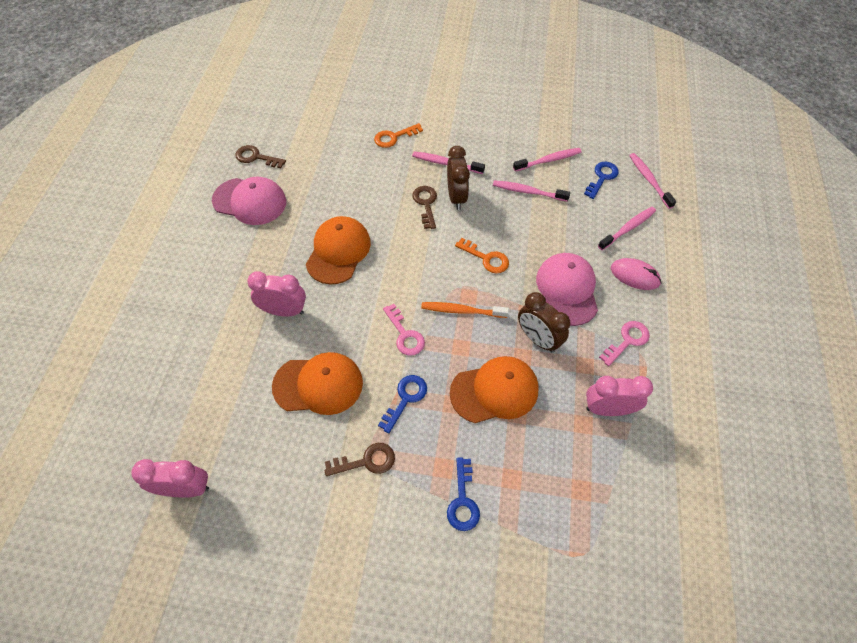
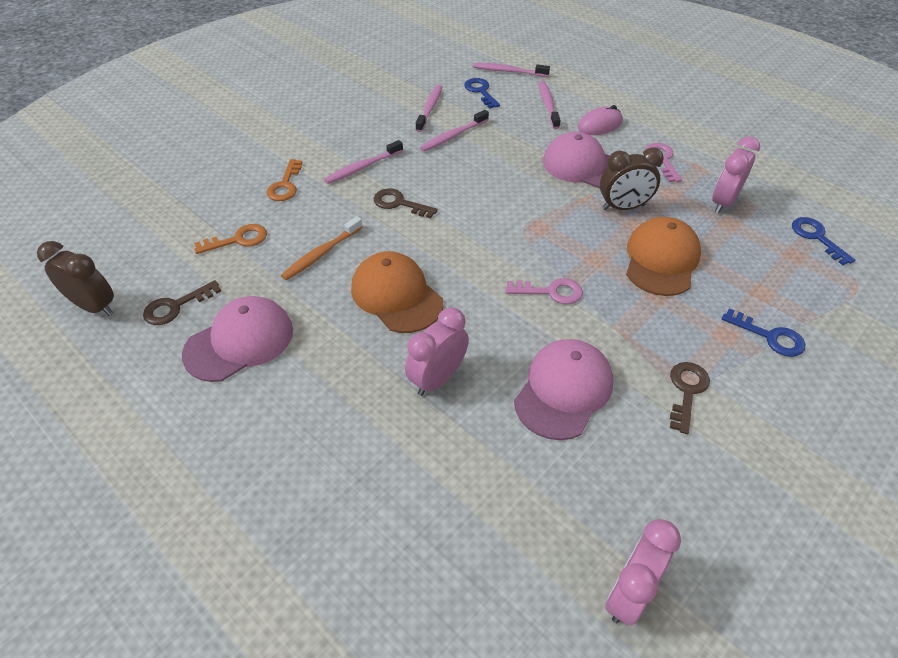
camera: 55 degrees left, 10 degrees down
orange cap [272,352,363,415] -> pink cap [514,339,613,440]
blue key [378,375,427,433] -> blue key moved to [792,217,855,265]
orange toothbrush [421,302,509,318] -> orange toothbrush moved to [281,216,363,280]
brown clock [447,146,470,210] -> brown clock moved to [37,241,114,316]
orange key [455,238,509,273] -> orange key moved to [194,224,267,254]

